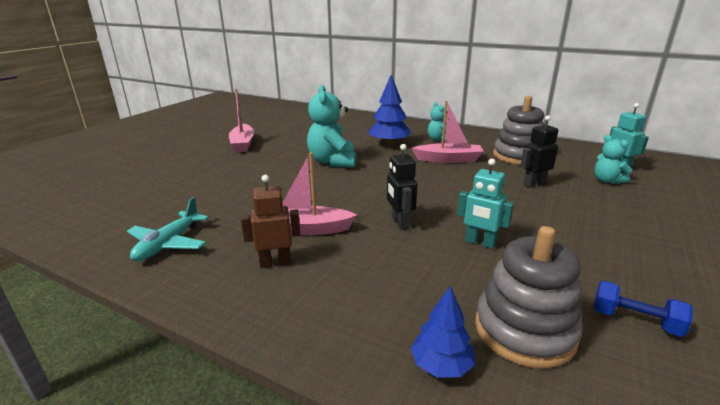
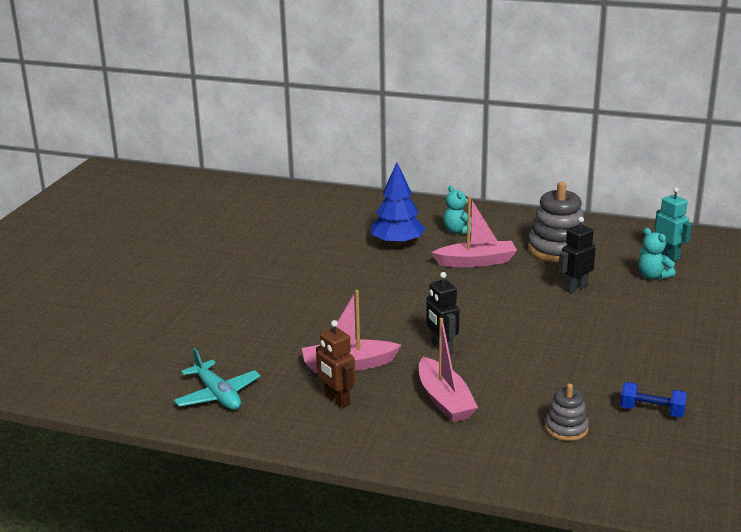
camera: 10 degrees left, 0 degrees up
turquoise plane [127,197,209,261] -> turquoise plane turned 45 degrees counterclockwise [174,348,260,410]
pink boat [229,89,254,152] -> pink boat moved to [419,318,478,423]
brown robot [241,175,300,268] -> brown robot turned 105 degrees counterclockwise [316,320,355,408]
turquoise teddy bear [307,85,356,168] -> none
blue tree [411,286,475,377] -> none
turquoise robot [457,159,514,249] -> none
grey stacking toy [475,226,583,368] -> grey stacking toy [545,384,589,441], size x0.55

